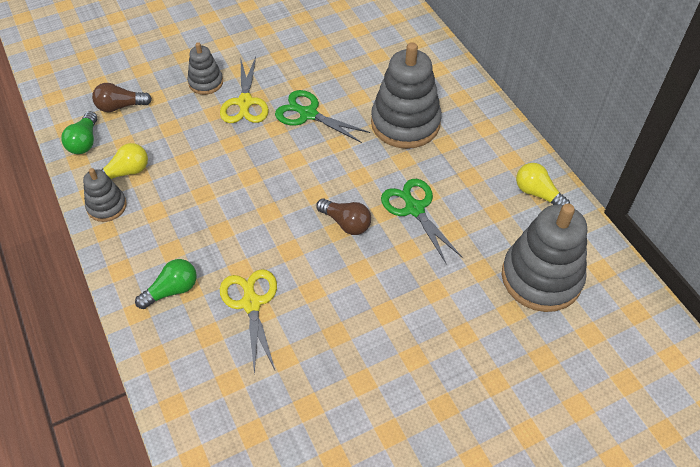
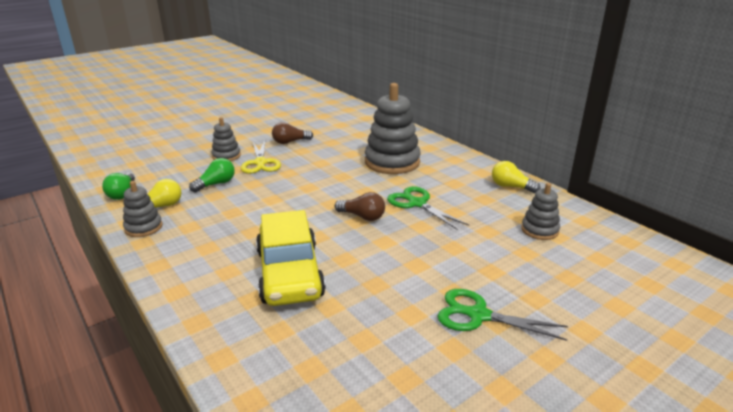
camera: 10 degrees left, 25 degrees down
brown light bulb [92,83,152,112] -> brown light bulb moved to [272,122,313,144]
green light bulb [135,259,197,309] -> green light bulb moved to [189,158,235,193]
yellow scissors [220,269,277,375] -> yellow car [256,210,326,306]
green scissors [275,90,370,143] -> green scissors moved to [438,289,568,341]
grey stacking toy [502,203,587,312] -> grey stacking toy [521,183,560,240], size x0.52

